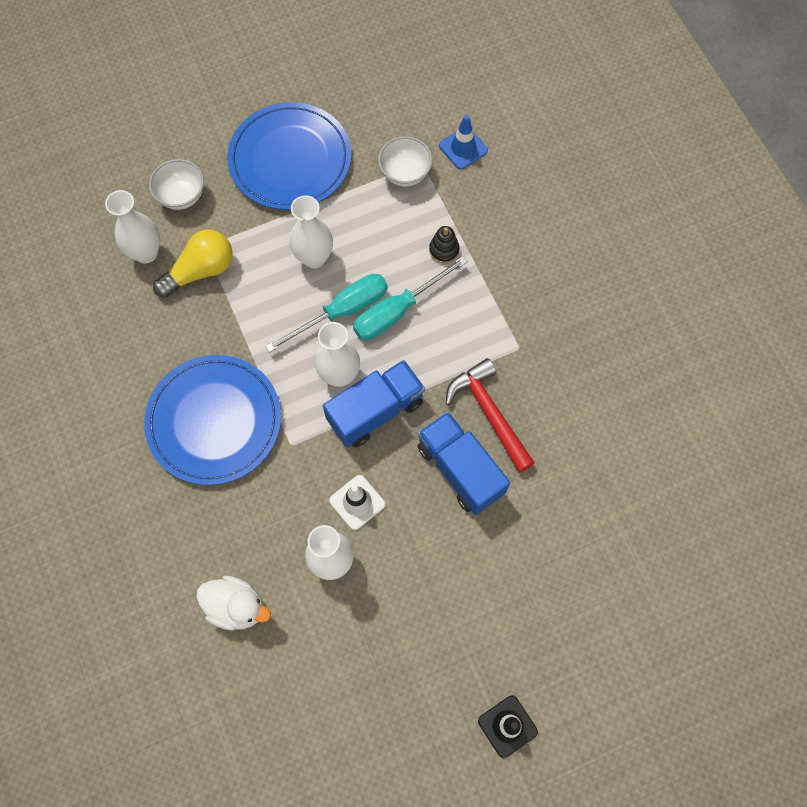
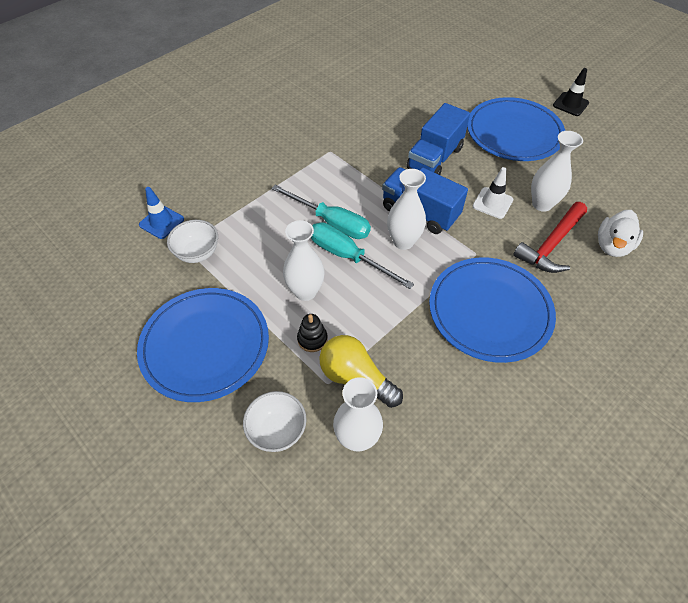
camera: 110 degrees left, 15 degrees down
white duck [196,576,271,631] -> white duck turned 150 degrees counterclockwise [598,210,643,257]
black stacking toy [429,226,460,264] -> black stacking toy moved to [297,314,328,352]
red hammer [446,358,535,473] -> red hammer moved to [513,202,587,273]
none -> blue plate [467,97,565,161]

